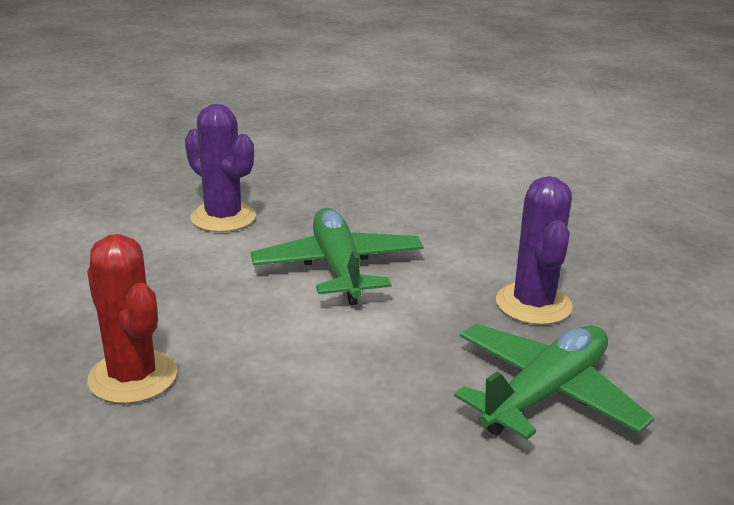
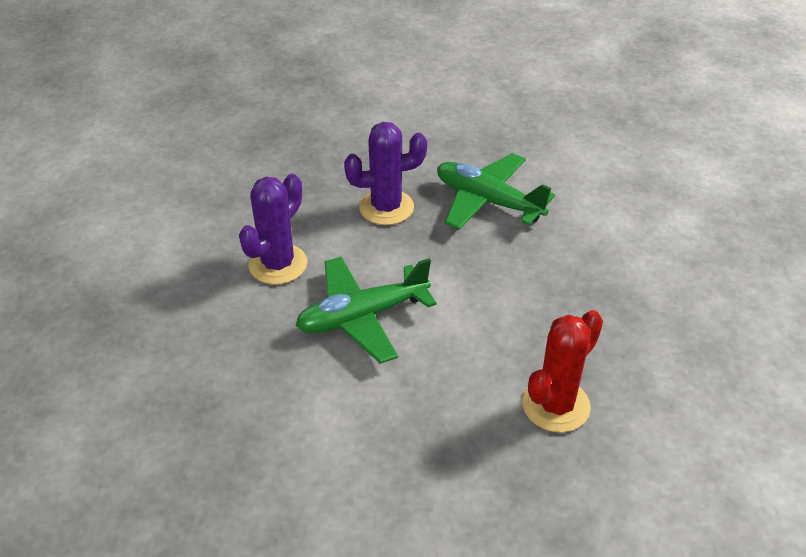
camera: 100 degrees left, 15 degrees up
purple cactus [185,104,256,232] -> purple cactus moved to [239,174,307,285]

